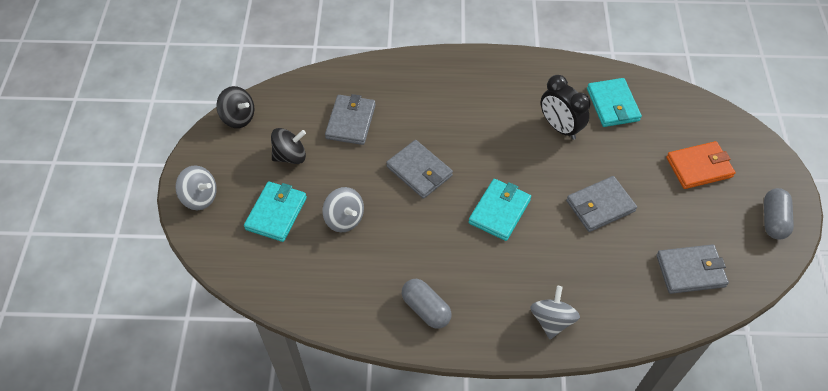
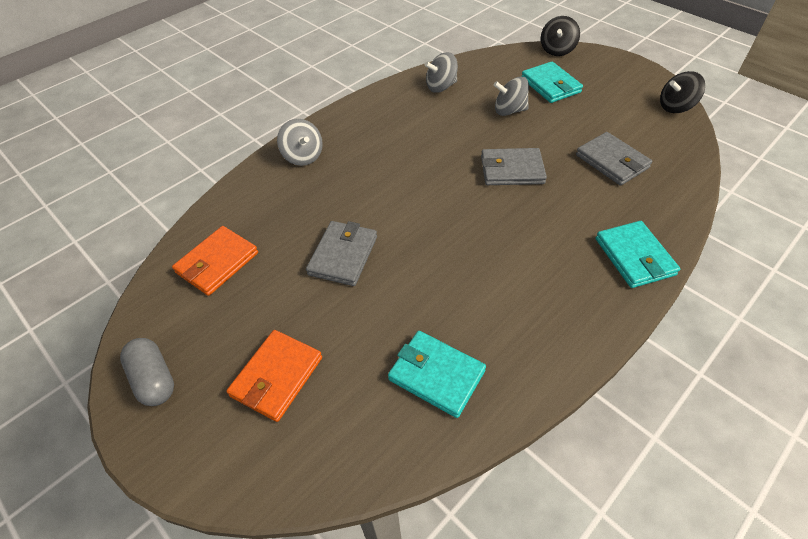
camera: 135 degrees right, 5 degrees down
grey spinning top [175,166,217,210] -> grey spinning top moved to [425,52,458,93]
black spinning top [271,128,306,164] -> black spinning top moved to [541,16,580,56]
grey capsule [402,279,451,329] -> none
turquoise wallet [468,179,531,241] -> turquoise wallet moved to [596,221,680,288]
black clock [541,75,591,140] -> none
grey wallet [656,244,729,294] -> orange wallet [172,226,258,296]

